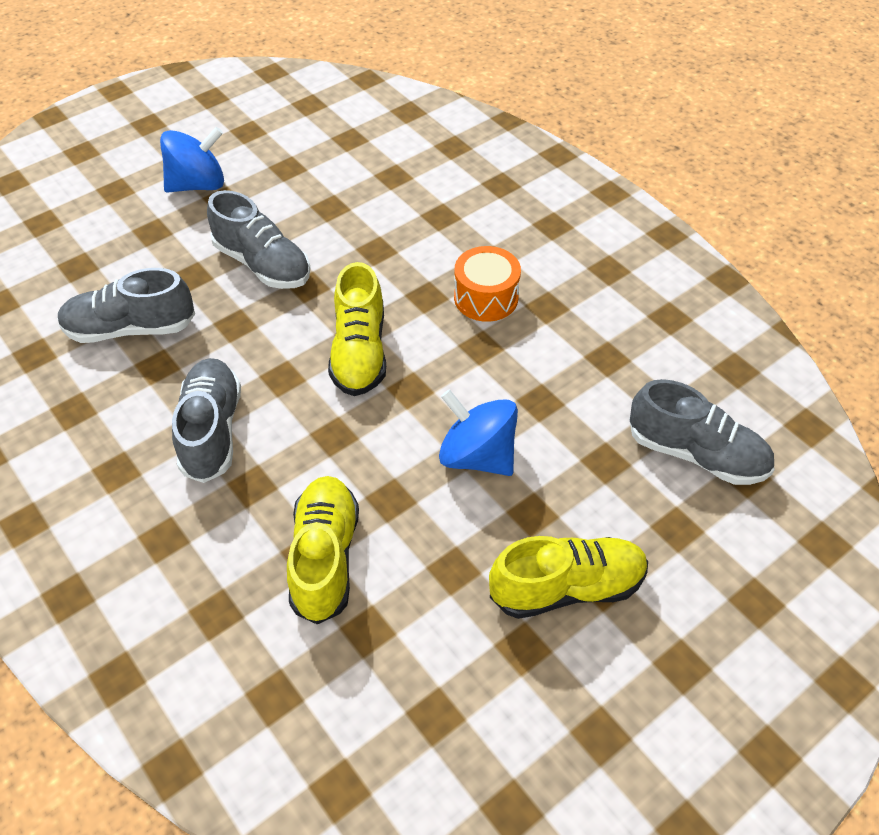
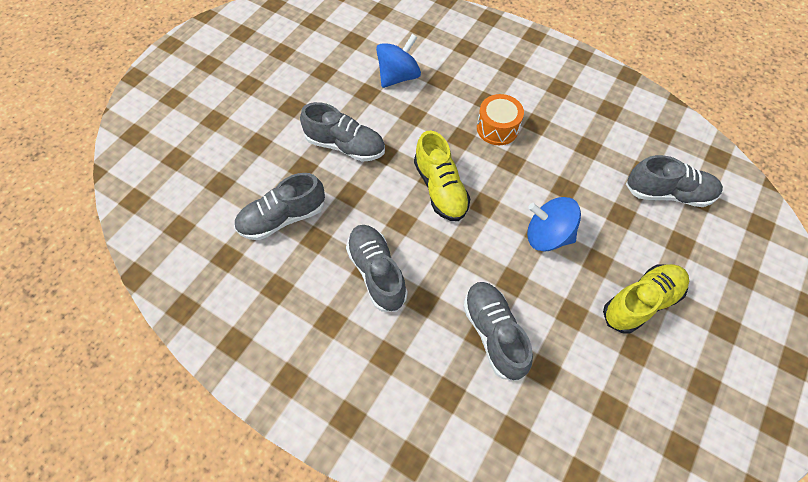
camera: 20 degrees left, 10 degrees up
blue spinning top [160,127,224,193] -> blue spinning top moved to [376,34,421,88]
yellow shoe [287,476,359,624] -> grey shoe [463,282,533,381]

